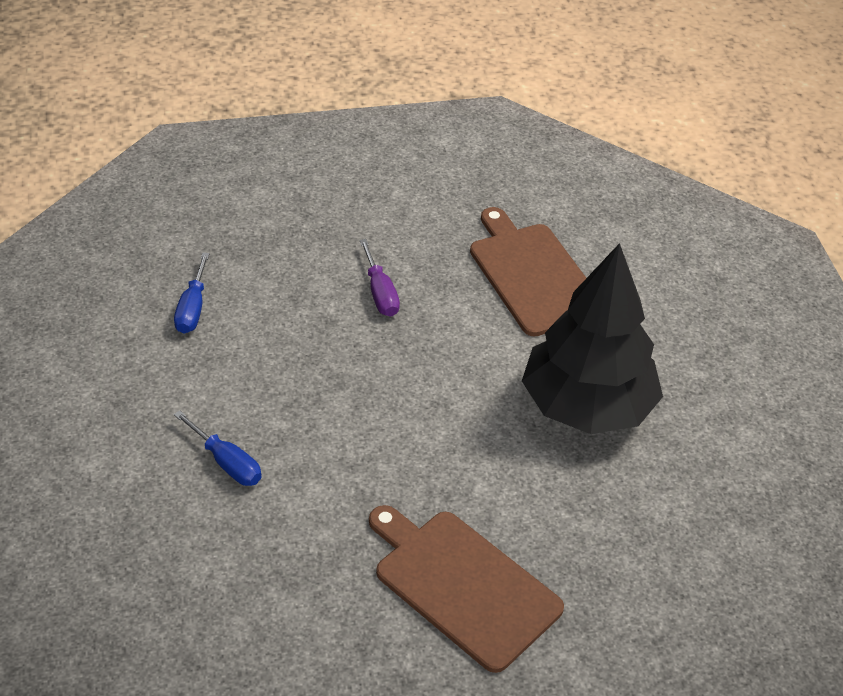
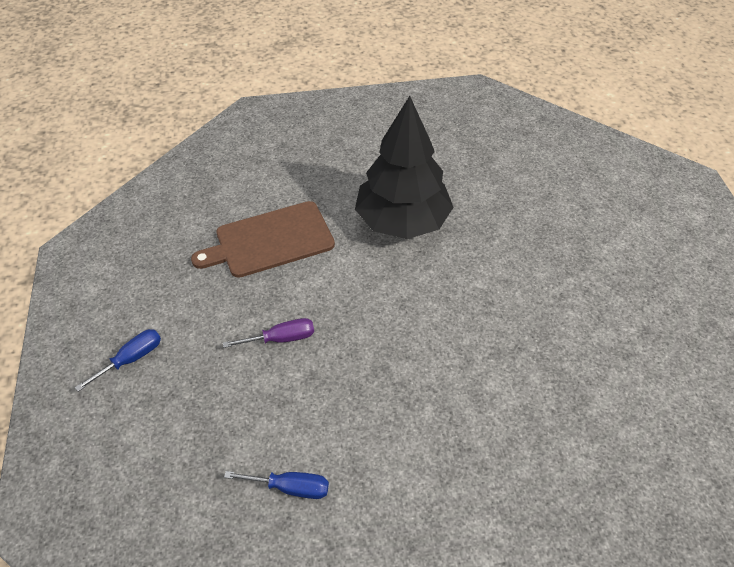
camera: 85 degrees left, 5 degrees up
blue screwdriver [174,410,262,486] -> blue screwdriver moved to [75,329,161,392]
brown cutting board [369,505,564,673] -> none

